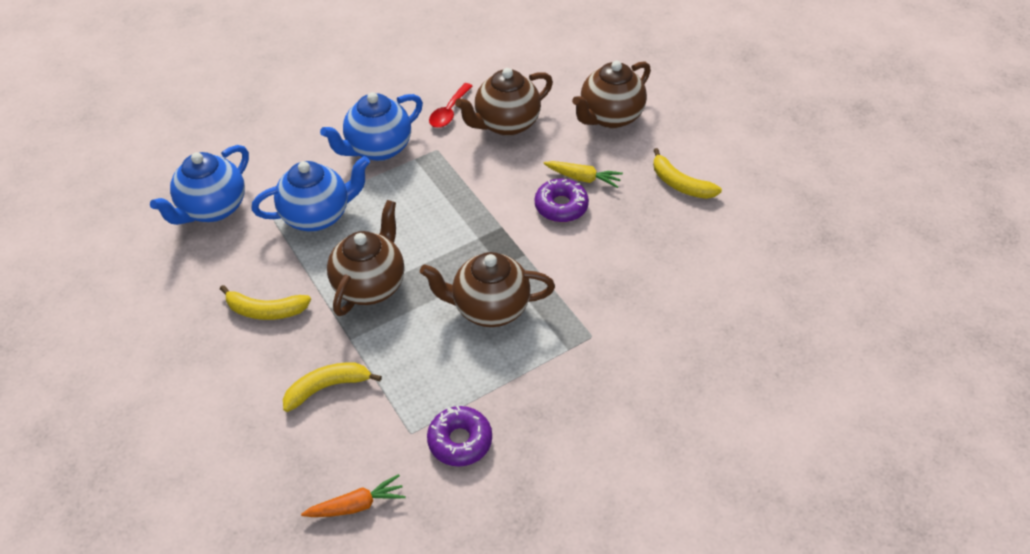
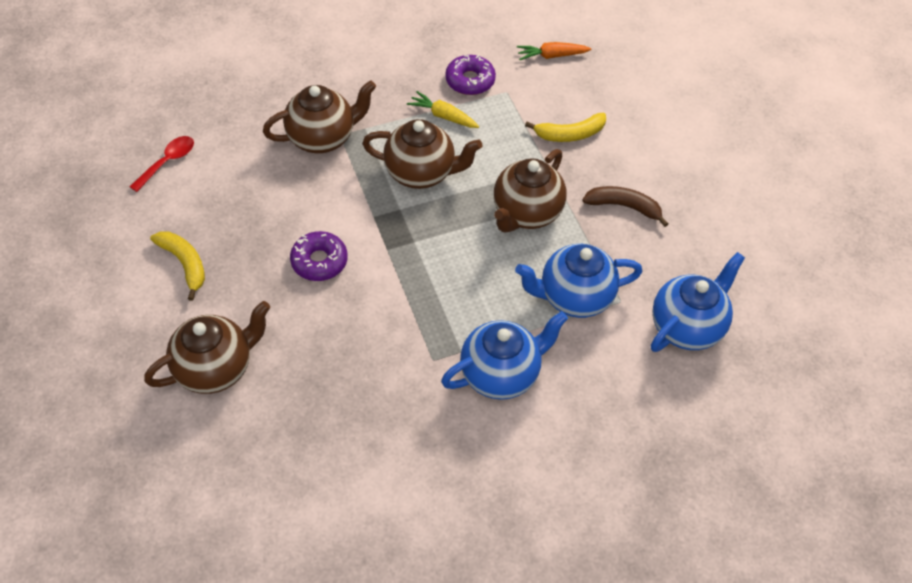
camera: 170 degrees left, 5 degrees up
yellow banana [220,285,311,320] -> brown banana [583,186,668,227]
red spoon [429,83,472,128] -> red spoon moved to [130,136,194,192]
brown teapot [455,68,553,136] -> brown teapot moved to [263,80,376,153]
yellow carrot [543,161,623,188] -> yellow carrot moved to [407,91,479,128]

